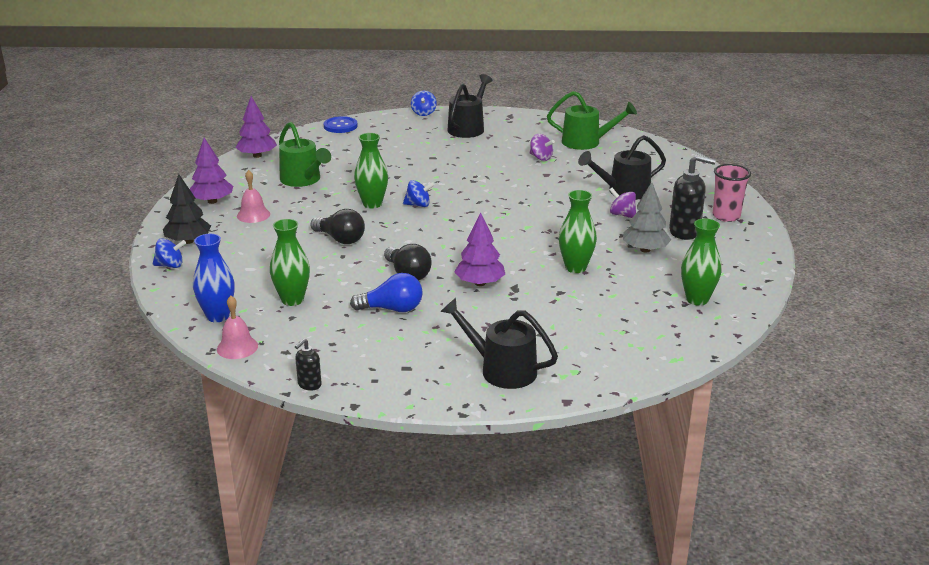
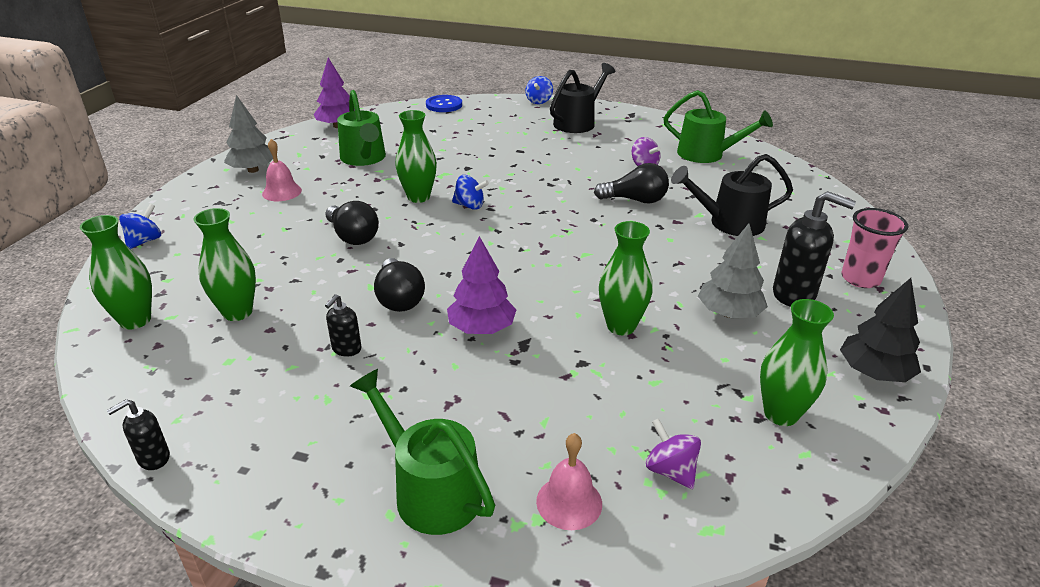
camera: 15 degrees right, 5 degrees up
blue spinning top [153,238,186,268] -> blue spinning top turned 75 degrees counterclockwise [119,204,161,249]
black tree [163,174,211,244] -> black tree moved to [840,278,921,382]
purple tree [190,138,233,204] -> grey tree [224,95,273,173]
blue vase [193,234,235,322] -> green vase [80,215,152,330]
pink bell [217,296,258,359] -> pink bell moved to [536,433,602,530]
blue light bulb [350,273,423,312] -> black soap dispenser [325,294,362,357]
black watering can [440,298,558,389] -> green watering can [350,369,495,535]
purple spinning top [609,188,636,218] -> purple spinning top moved to [646,418,701,489]
none -> black light bulb [594,163,669,204]

